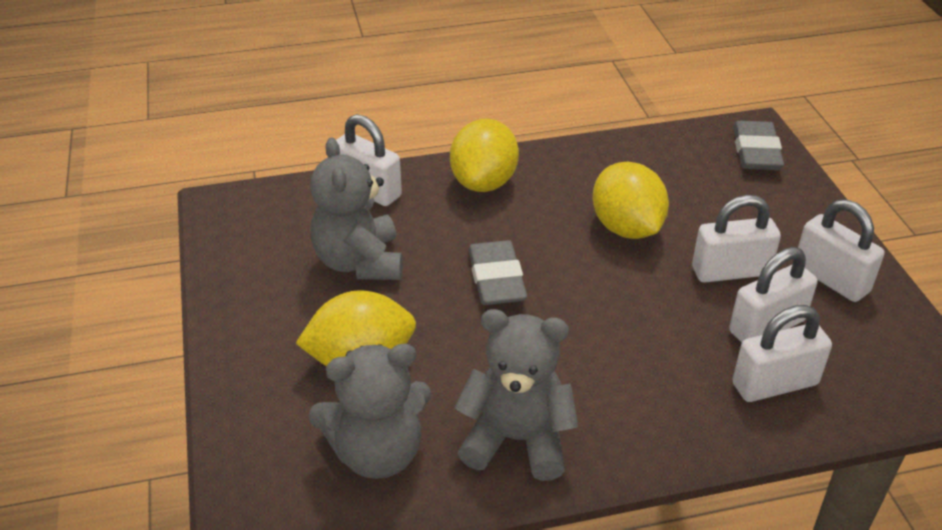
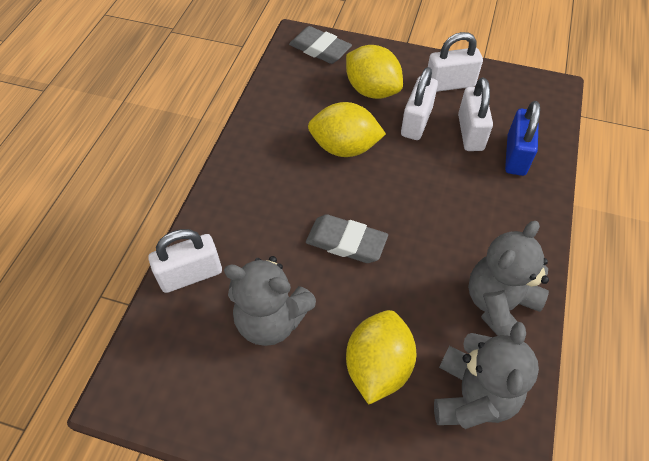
camera: 60 degrees left, 15 degrees up
yellow lemon [450,119,519,192] -> yellow lemon moved to [346,45,403,99]
white padlock [733,305,832,402] -> blue padlock [505,101,540,176]

